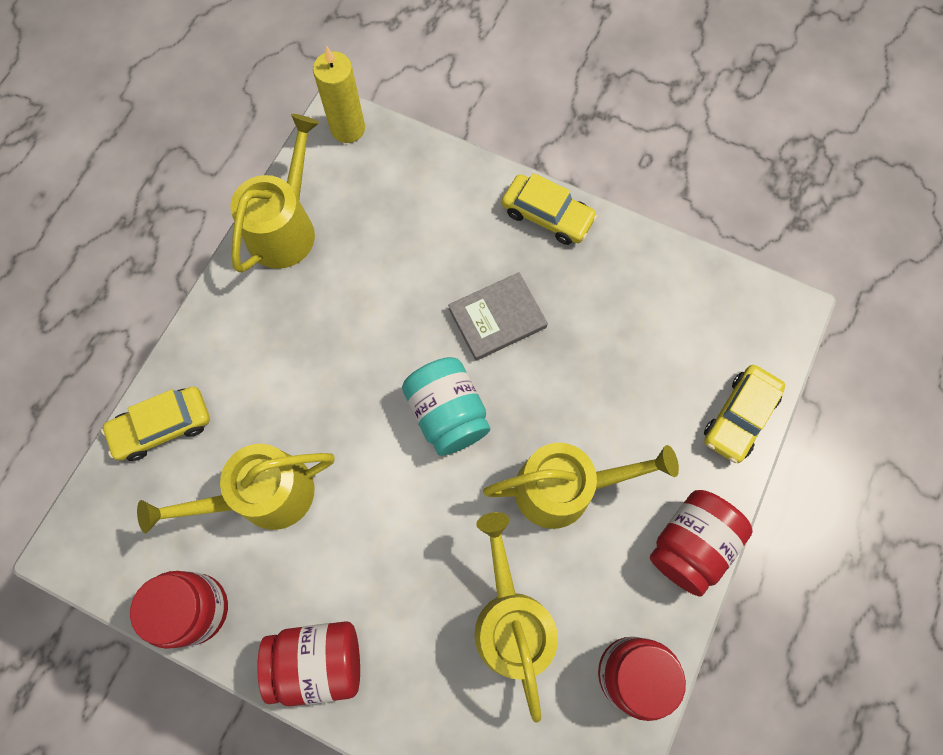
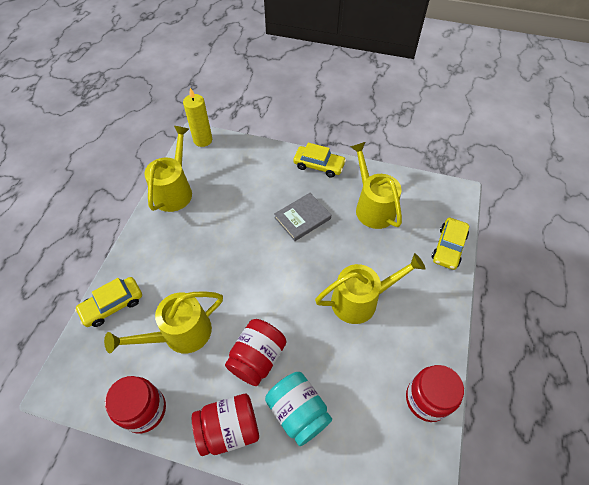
camera: 10 degrees left, 15 degrees down
turquoise jar [402,357,490,456] -> turquoise jar moved to [265,372,332,446]
yellow watering can [474,512,558,723] -> yellow watering can moved to [350,142,402,229]
red jar [650,490,753,597] -> red jar moved to [225,319,286,386]

